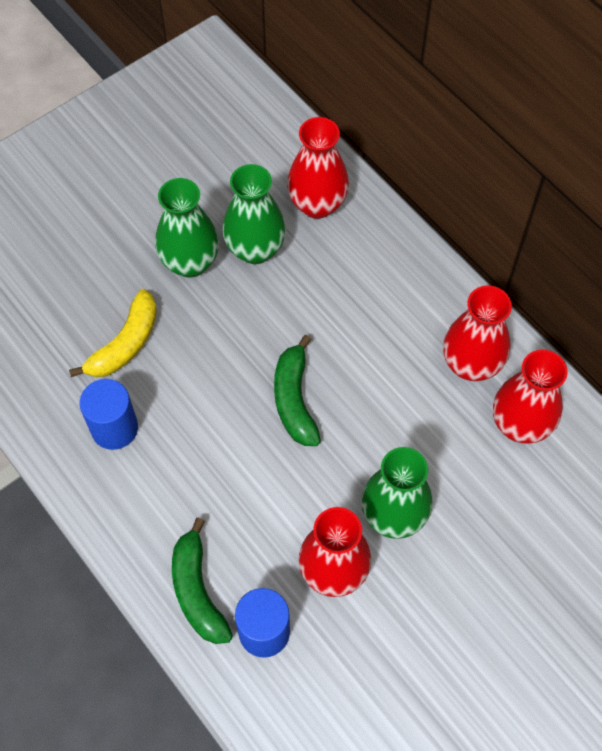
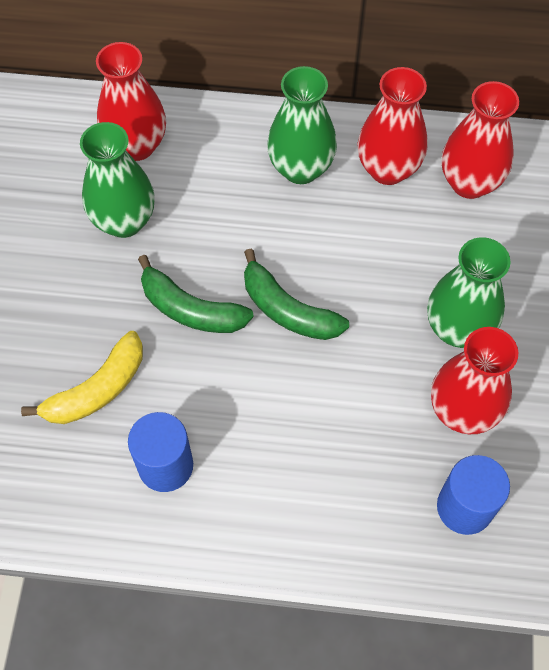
camera: 45 degrees left, 0 degrees up
yellow banana [69,289,157,377] -> yellow banana turned 60 degrees clockwise [21,331,143,424]
green vase [155,178,219,278] -> green vase moved to [267,66,337,184]
green banana [172,518,233,644] -> green banana moved to [138,255,254,333]

